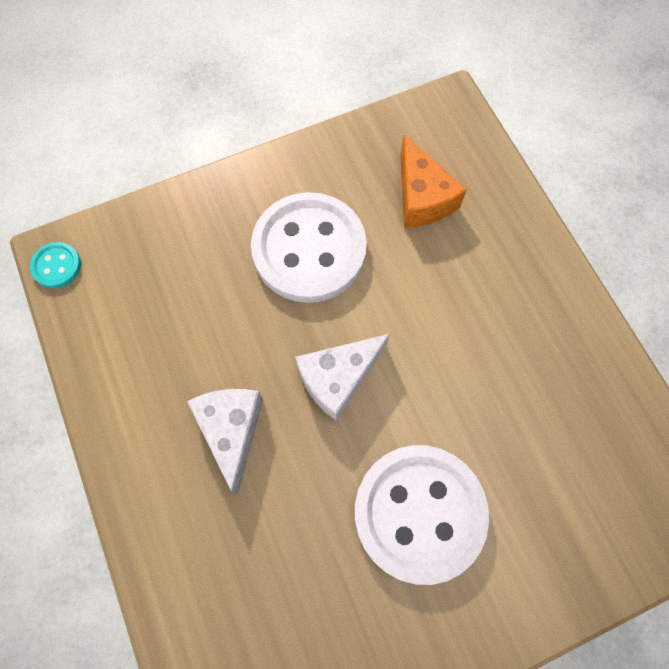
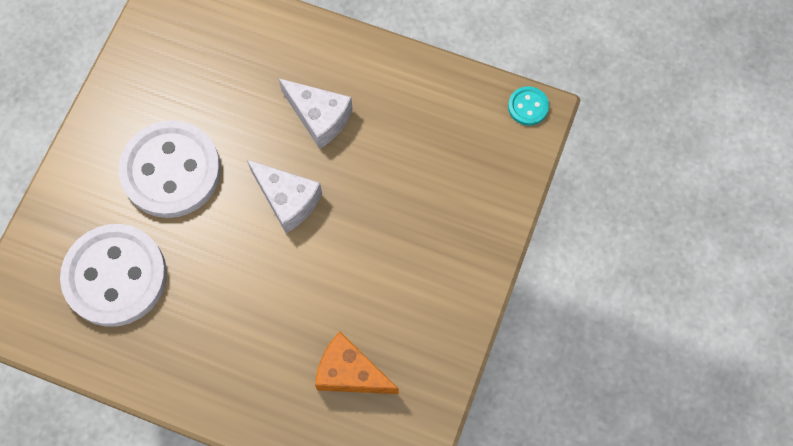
camera: 135 degrees right, 0 degrees up
white button [251,192,367,303] -> white button moved to [60,224,167,327]
white cheese [295,334,390,421] -> white cheese turned 120 degrees clockwise [247,160,322,233]

